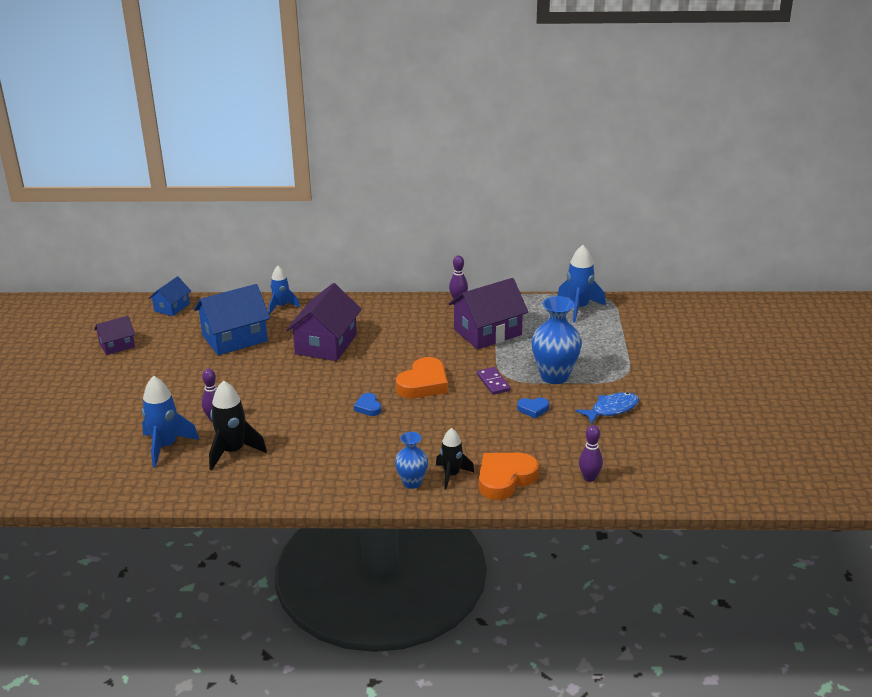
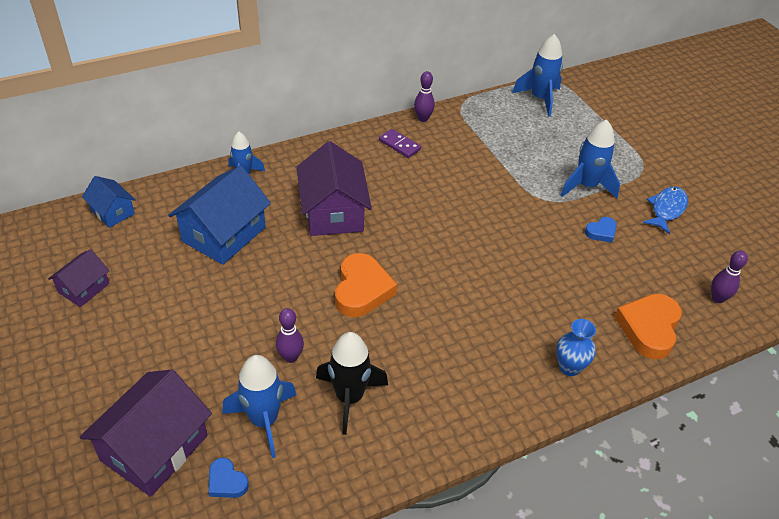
camera: 30 degrees left, 15 degrees up
blue house [149,276,191,316] -> blue house turned 45 degrees counterclockwise [82,176,136,228]
blue heart [354,393,381,416] -> blue heart moved to [209,458,249,498]
orange heart [396,357,448,398] -> orange heart moved to [335,253,397,317]
black rocket [436,428,474,489] -> none
purple house [448,278,528,349] -> purple house moved to [80,370,212,497]
purple domino [477,367,511,395] -> purple domino moved to [379,129,421,158]
blue vase [531,296,582,384] -> blue rocket [561,119,620,198]

